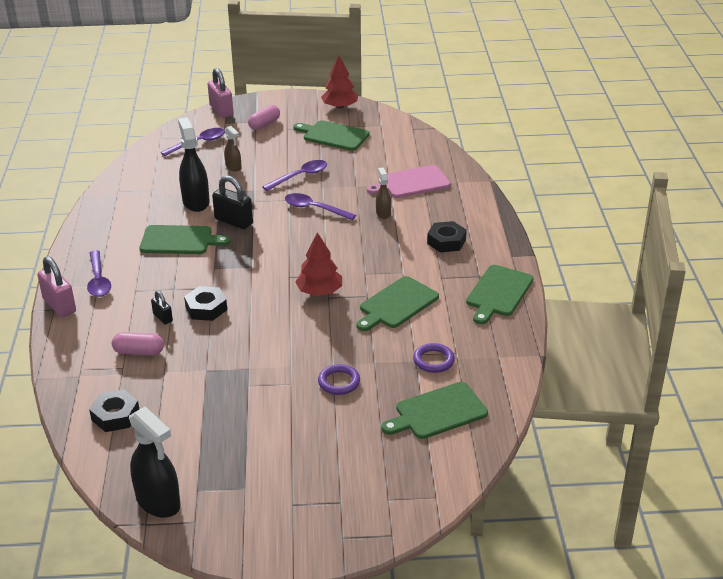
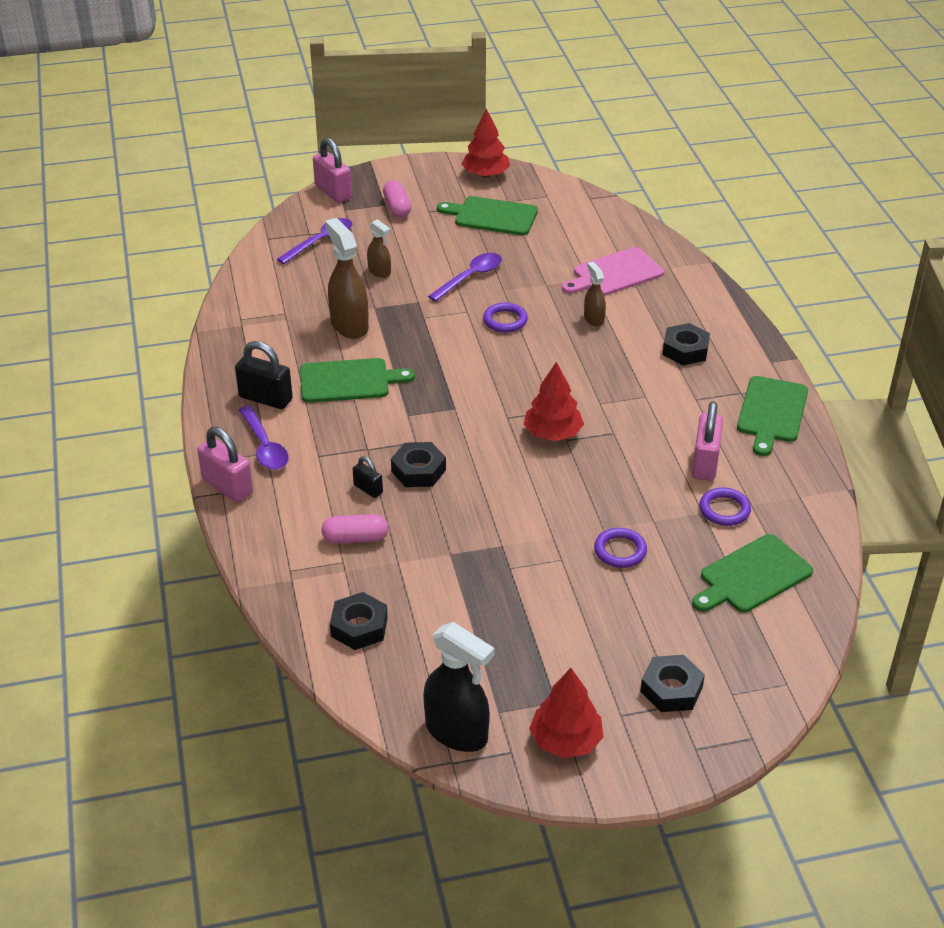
camera: 10 degrees left, 5 degrees up
black spray bottle [178,117,210,212] -> brown spray bottle [325,218,369,339]
black padlock [212,175,253,229] -> black padlock moved to [235,341,293,409]
pink capsule [248,105,280,130] -> pink capsule turned 45 degrees counterclockwise [383,180,411,218]
purple spoon [285,193,356,220] -> purple ring [483,302,528,333]
green cutting board [356,276,439,331] -> none
none -> red tree [529,668,603,758]
none -> black nut [640,655,705,712]
none -> pink padlock [692,401,723,481]

